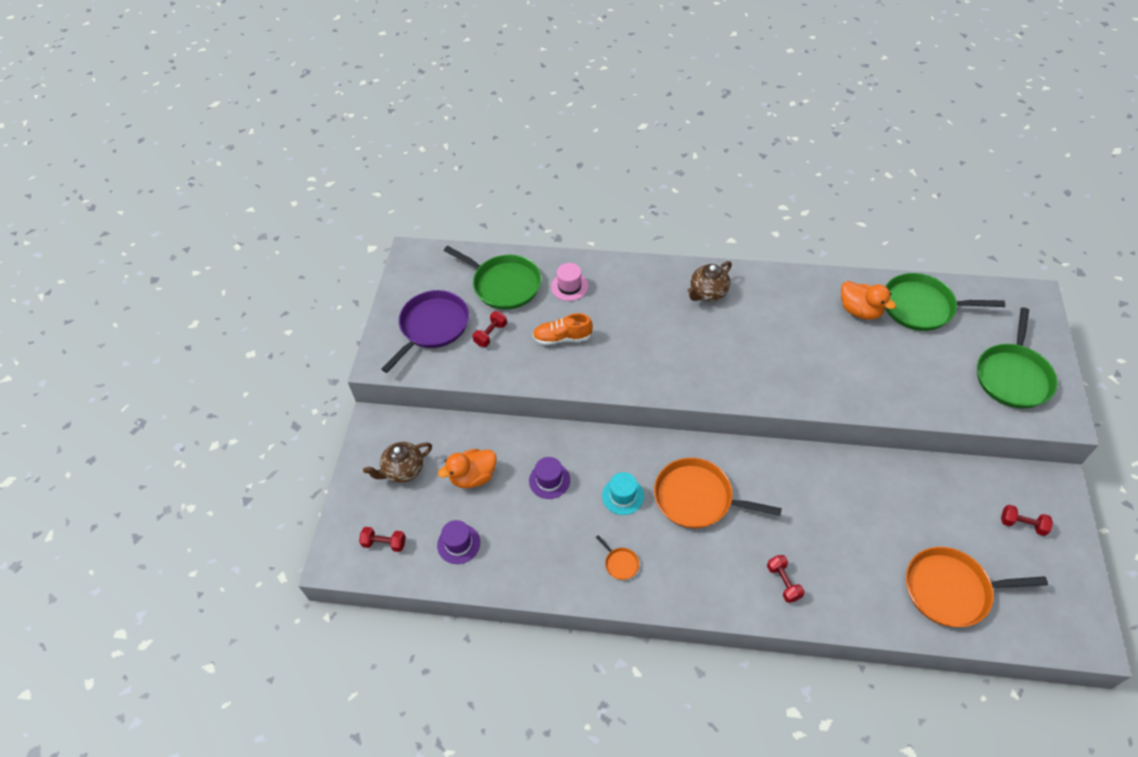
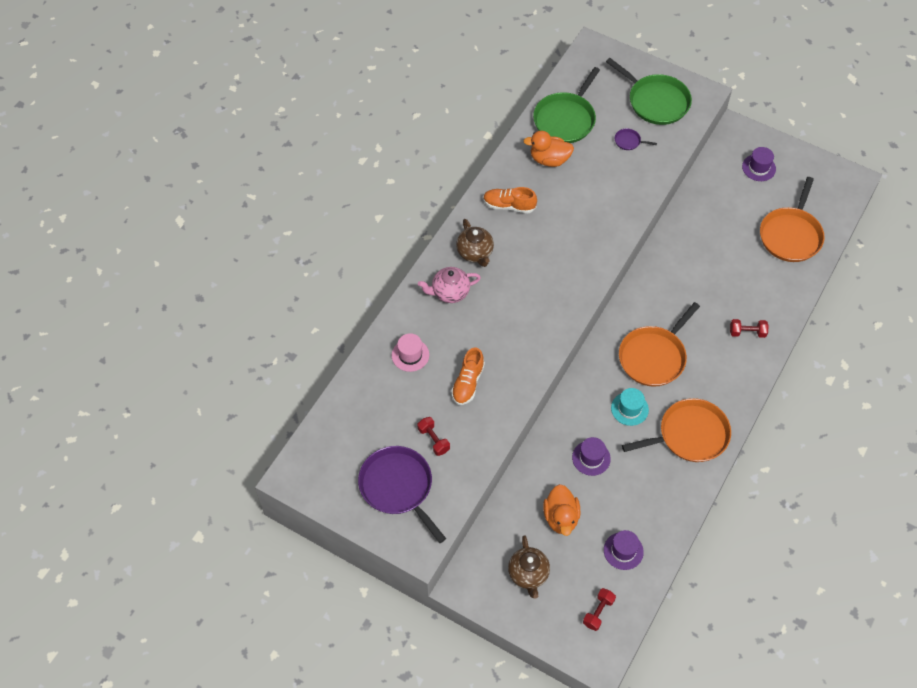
camera: 70 degrees left, 5 degrees up
green pan [444,246,541,310] -> none
orange pan [596,535,639,580] -> orange pan [622,398,731,462], size x2.38
orange duck [841,281,896,320] -> orange duck turned 150 degrees counterclockwise [523,131,574,167]
red dumbbell [1001,505,1053,536] -> purple hat [742,147,776,181]
none -> pink teapot [418,267,481,303]
none -> orange shoe [483,187,537,213]
none -> purple pan [615,129,657,150]

